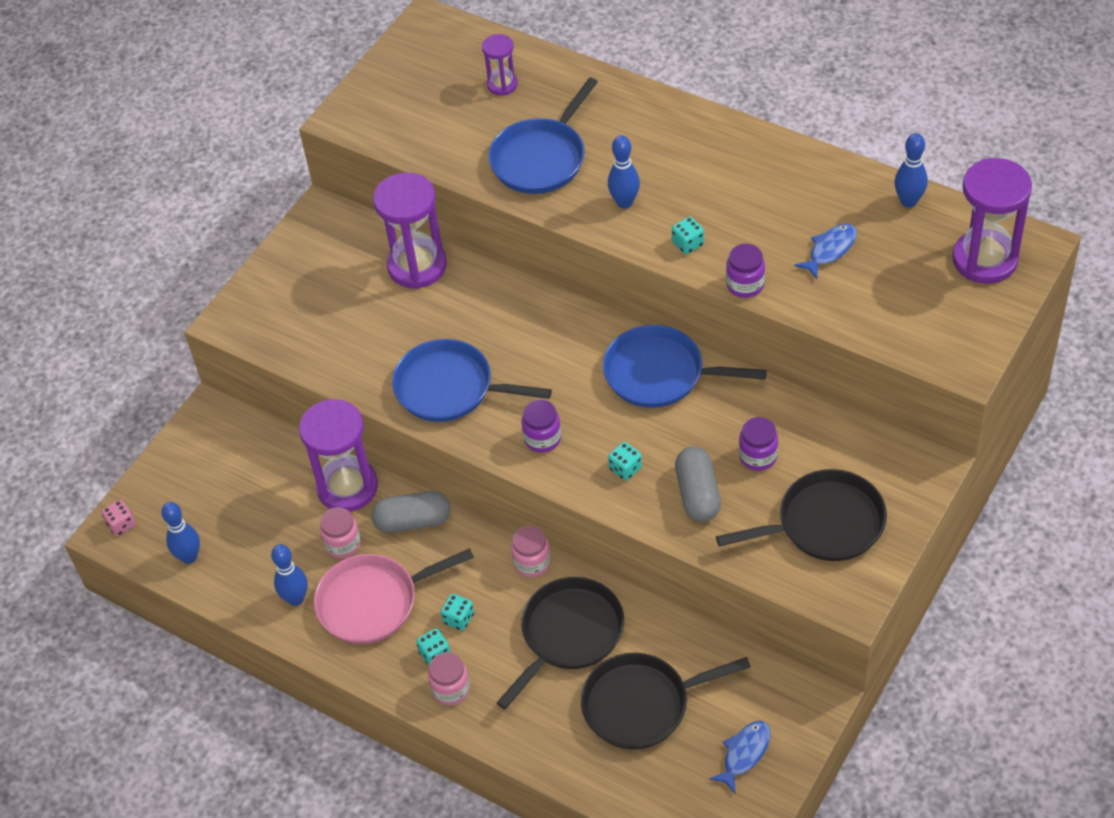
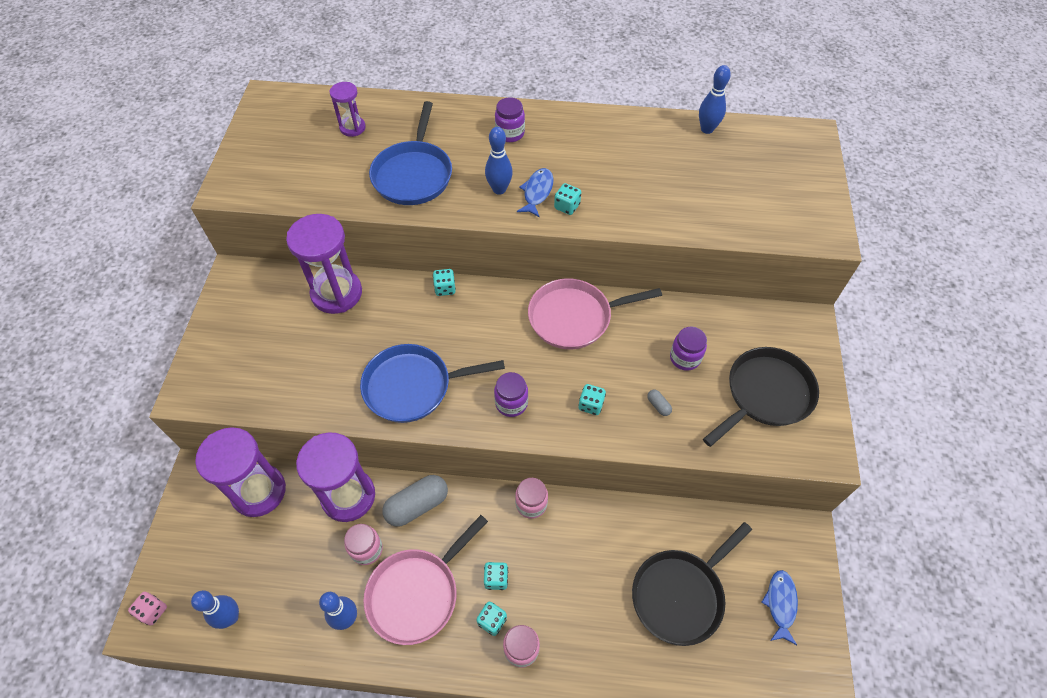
camera: 30 degrees left, 5 degrees up
black pan [496,577,624,709] -> none
blue pan [603,325,767,408] -> pink pan [528,278,662,349]
grey capsule [675,447,721,522] -> grey capsule [647,390,672,416], size x0.43
purple jar [726,244,765,298] -> purple jar moved to [495,97,525,142]
blue fish [794,224,857,279] -> blue fish moved to [517,168,553,218]
purple hourglass [952,158,1032,284] -> purple hourglass moved to [195,427,286,517]
none -> turquoise dice [433,269,456,296]

